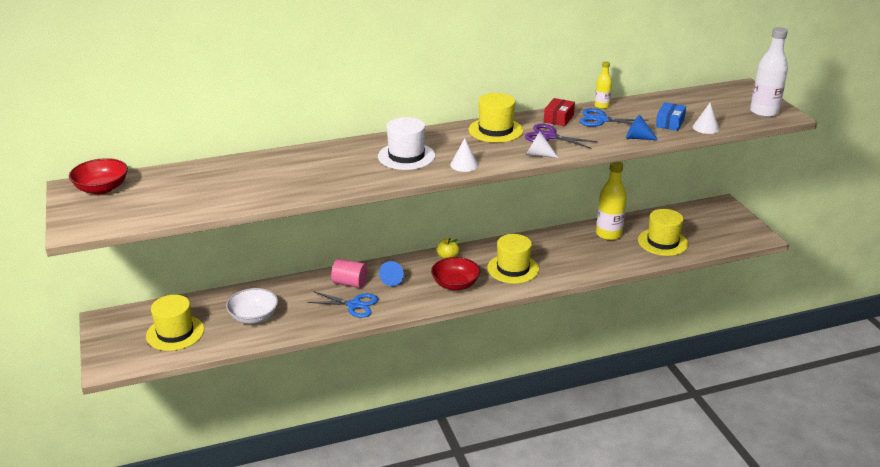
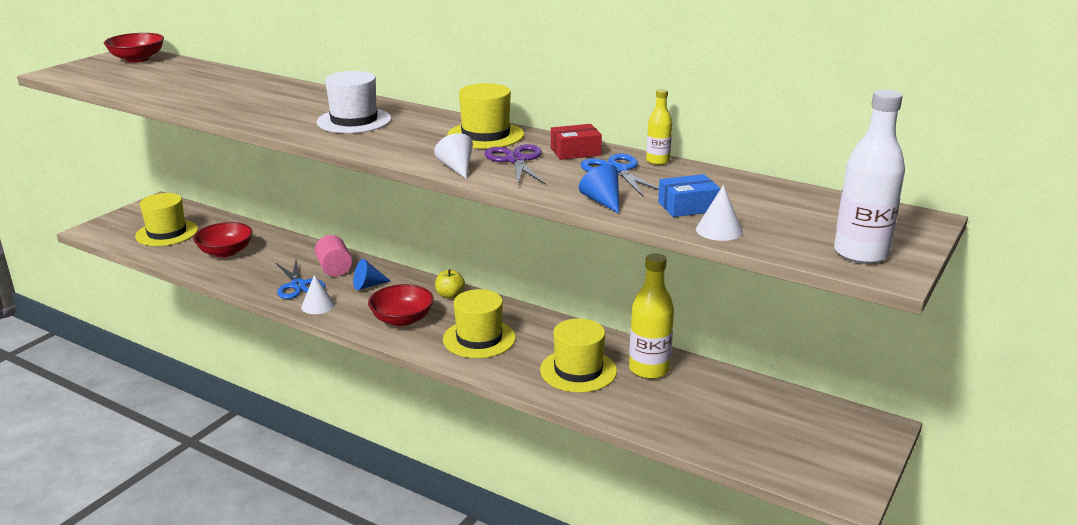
camera: 50 degrees right, 5 degrees down
white bowl [226,288,278,324] -> red bowl [193,222,253,257]
white cone [450,138,478,172] -> white cone moved to [301,275,335,314]
yellow hat [638,209,688,256] -> yellow hat moved to [540,319,617,393]

